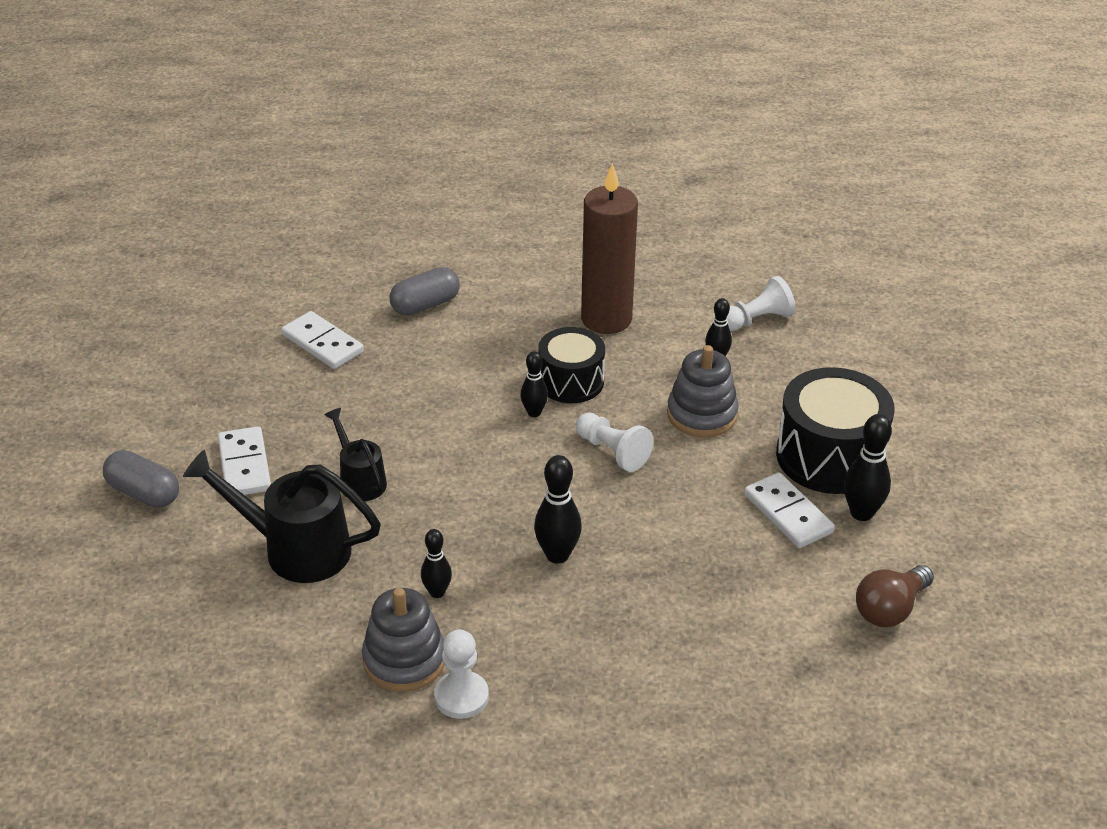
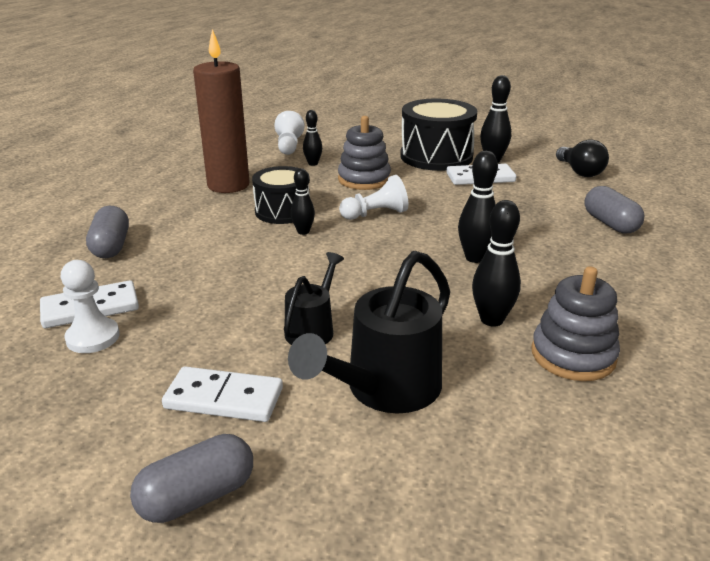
camera: 65 degrees left, 10 degrees down
black watering can [324,408,387,501] -> black watering can turned 120 degrees clockwise [284,252,344,345]
black bowling pin [421,529,452,598] -> black bowling pin [472,200,521,327], size x1.55
white pawn [434,629,489,719] -> white pawn moved to [61,260,120,353]
brown light bulb [856,565,934,627] -> black light bulb [556,139,609,177]
none -> grey capsule [584,186,645,234]

